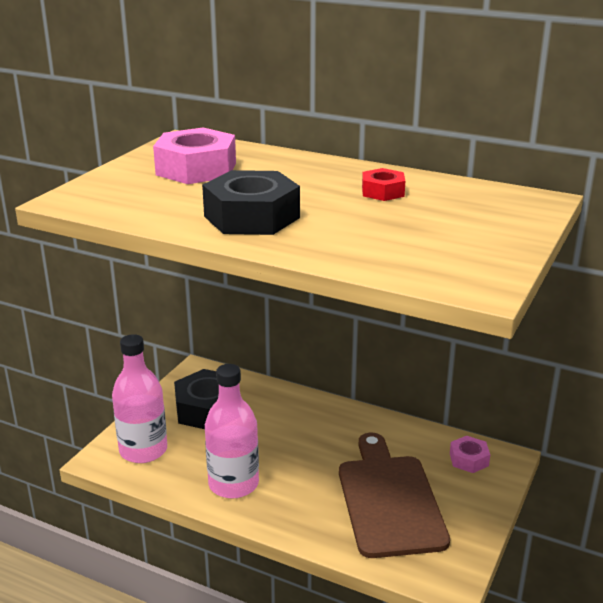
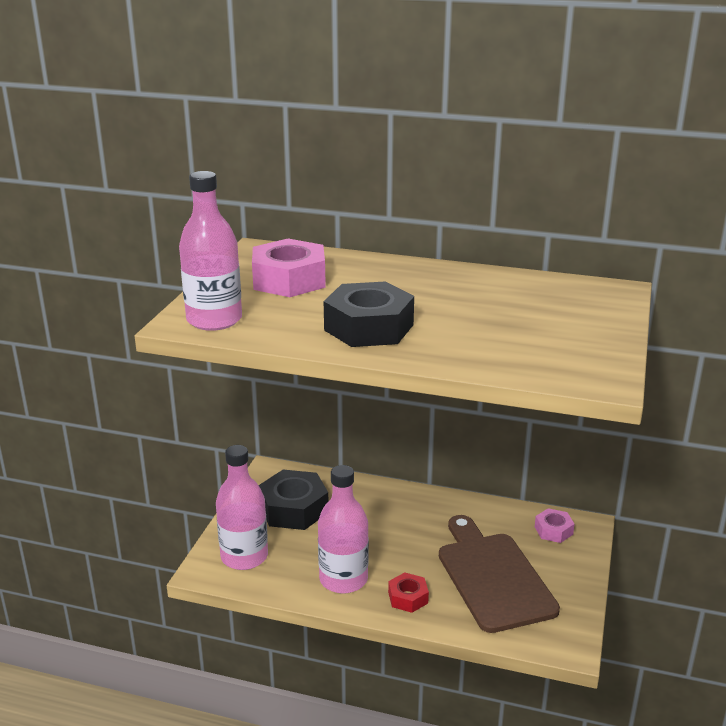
camera: 10 degrees left, 0 degrees up
red nut [362,168,405,201] -> red nut moved to [388,572,429,613]
none -> pink bottle [179,171,242,331]

